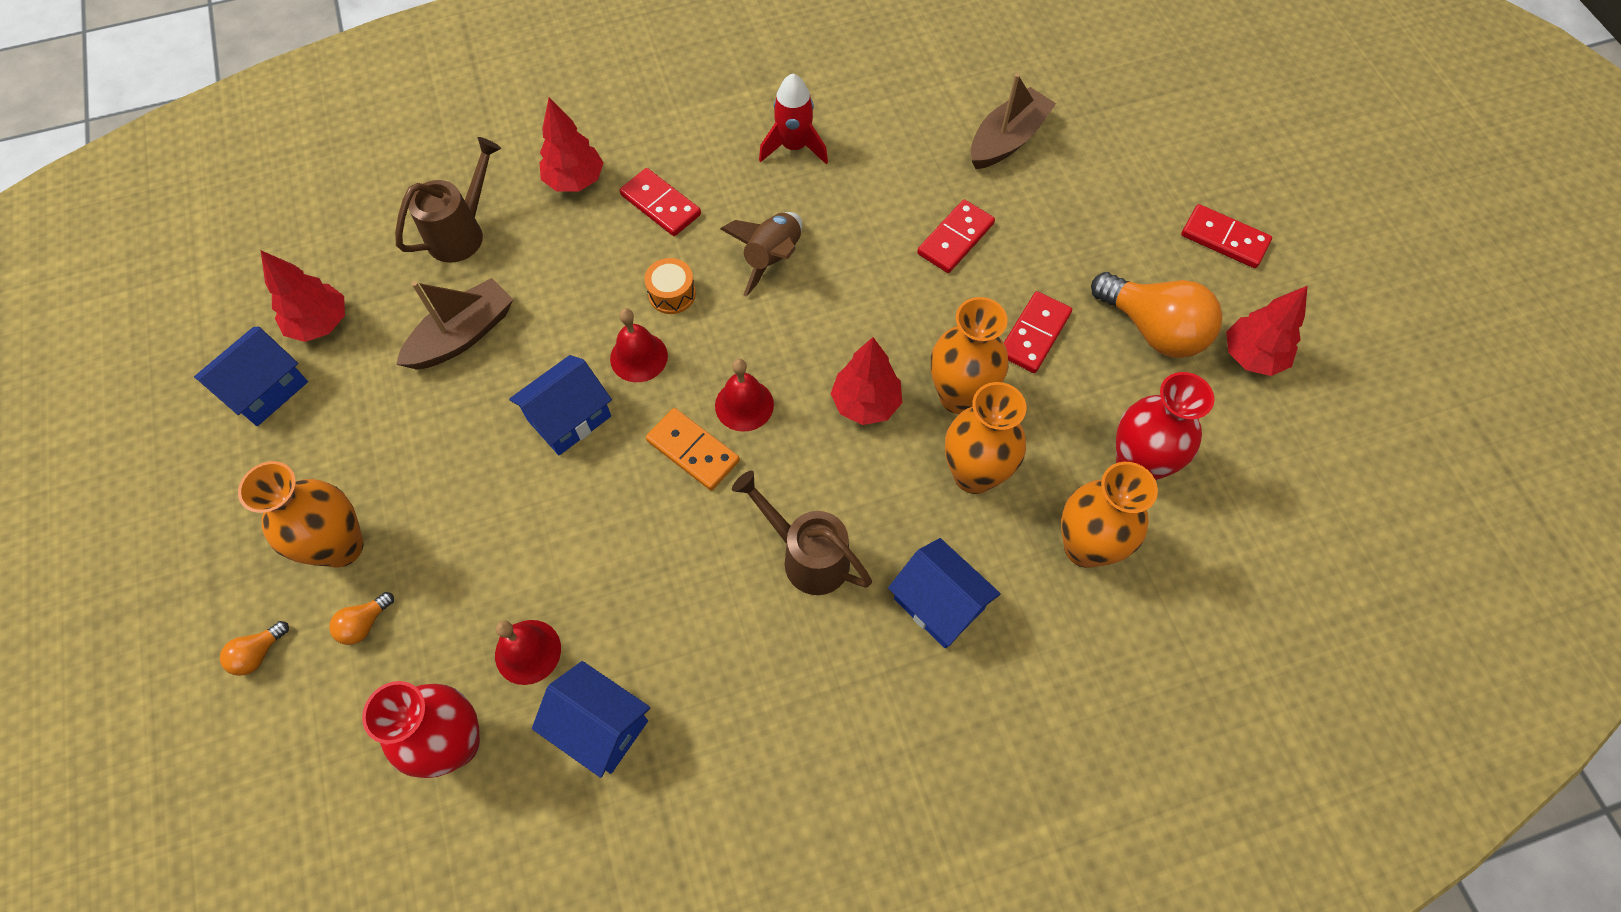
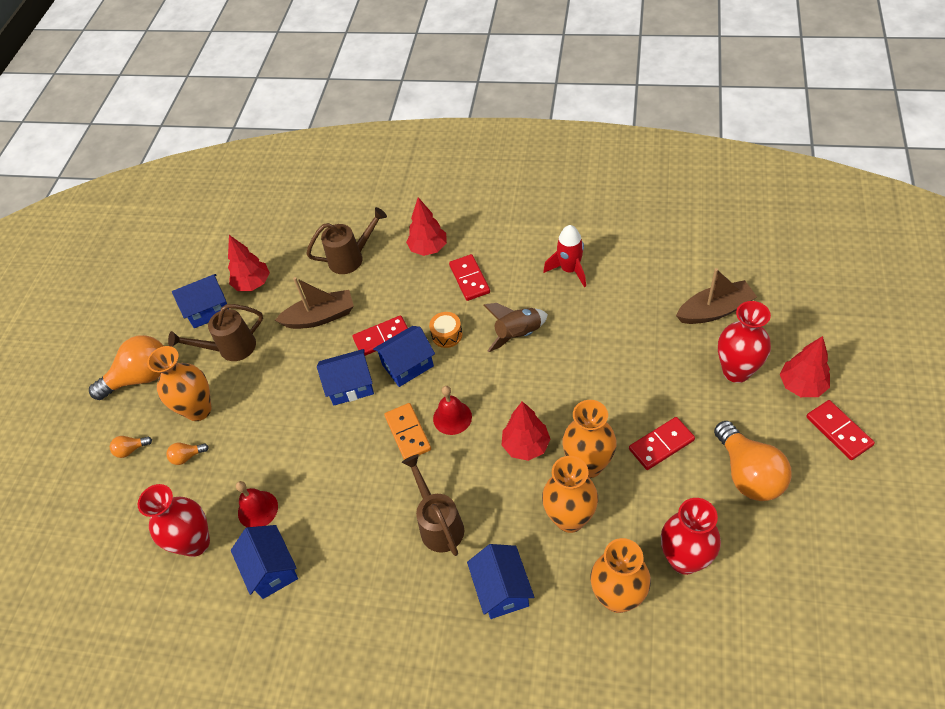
camera: 35 degrees right, 10 degrees down
red bell [610,308,668,382] -> blue house [373,326,435,387]
red domino [917,200,995,273] -> red domino moved to [353,315,408,356]
red tree [1226,285,1308,376] -> red tree moved to [780,336,830,397]
none -> orange light bulb [89,335,163,400]
none -> brown watering can [168,304,263,361]
none -> red vase [718,301,771,383]

